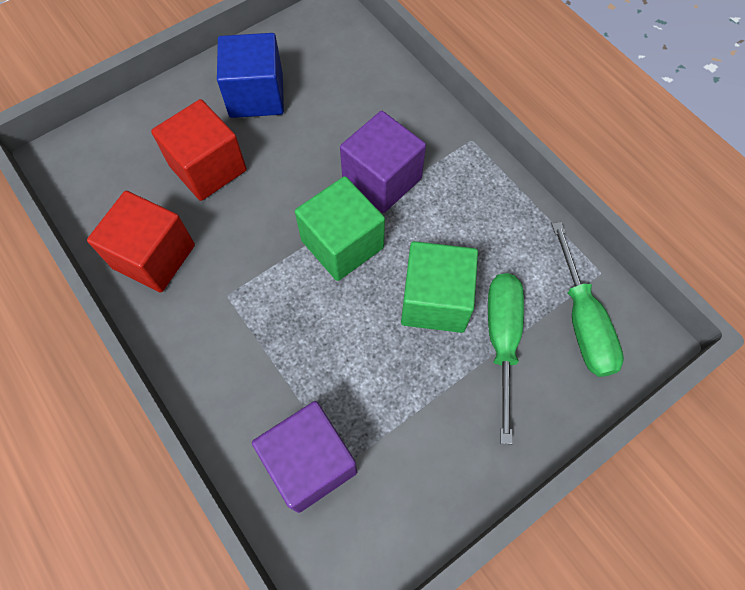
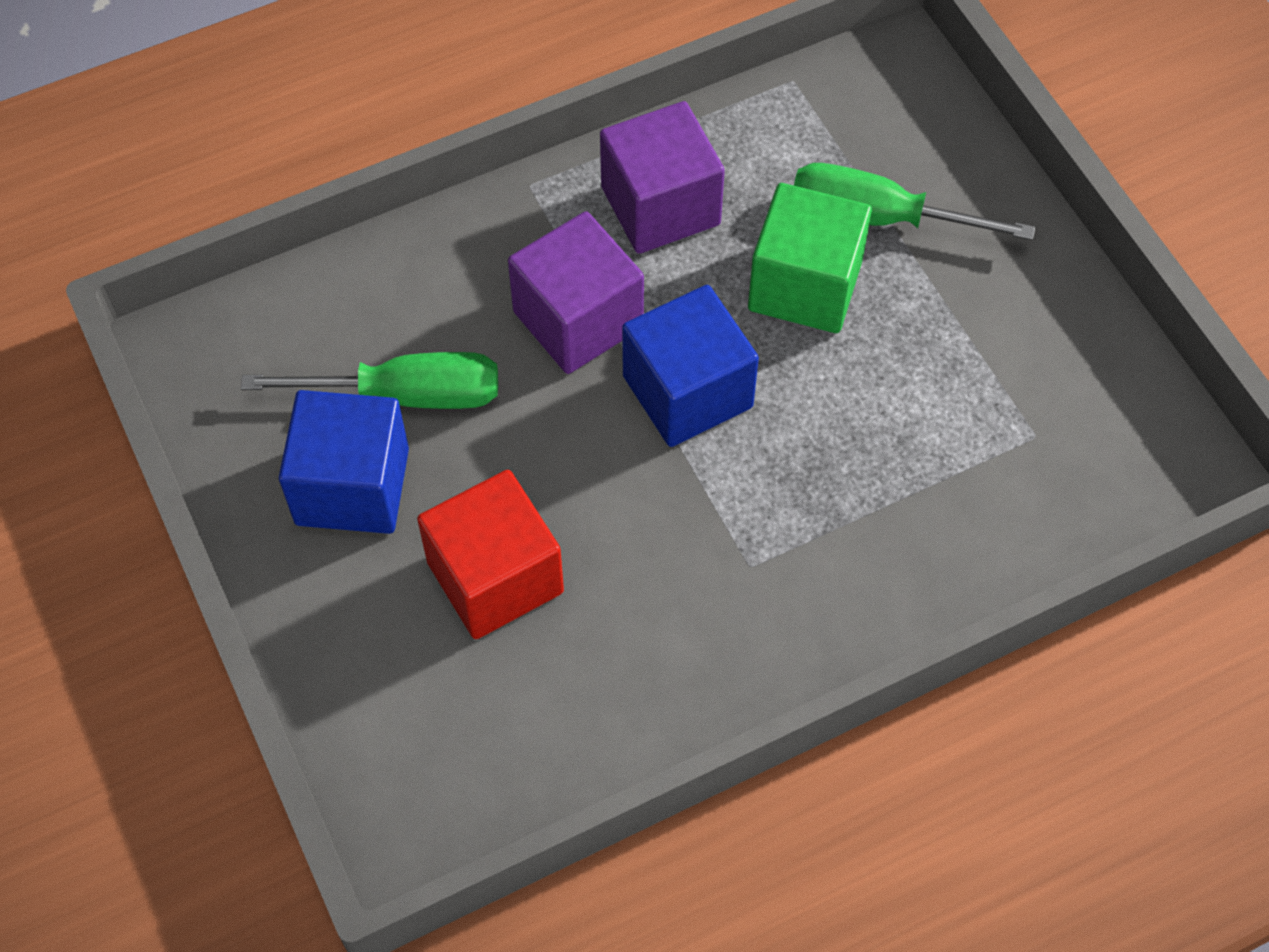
camera: 80 degrees left, 5 degrees down
red cube [87,191,195,293] -> none
purple cube [252,401,357,513] -> purple cube moved to [600,101,725,254]
green cube [295,176,385,281] -> blue cube [622,285,759,447]
green screwdriver [551,222,624,377] -> green screwdriver moved to [241,352,498,409]

